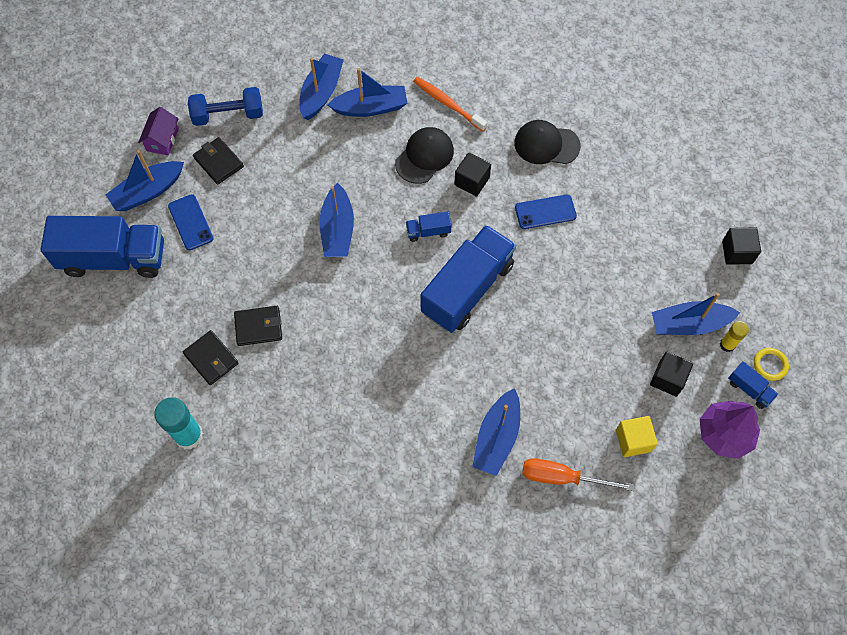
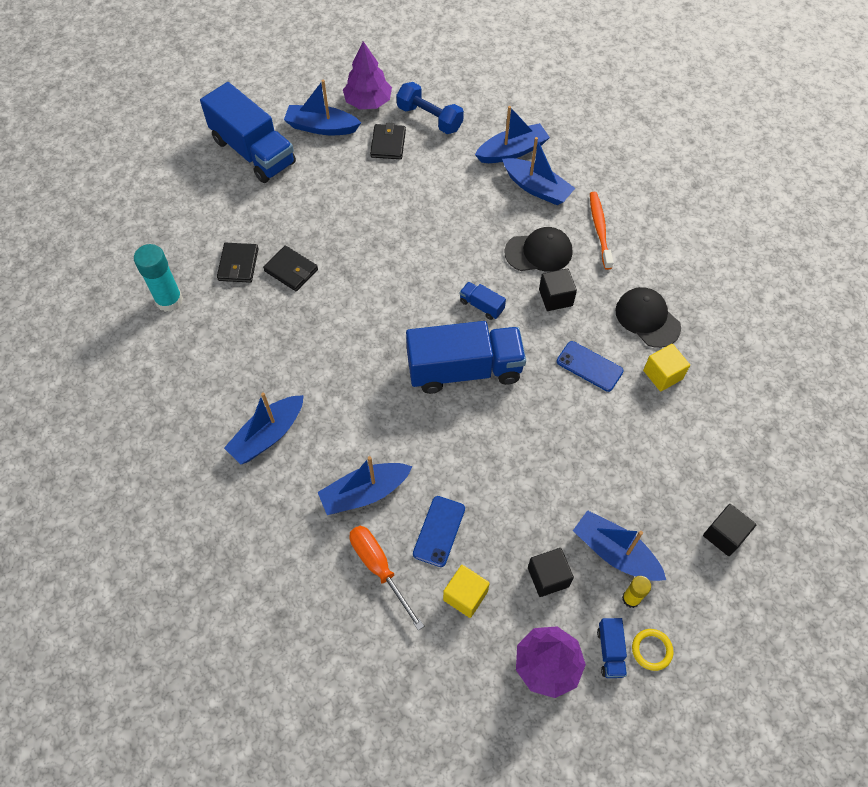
camera: 45 degrees right, 5 degrees down
purple house [138,107,179,155] -> purple tree [343,41,392,109]
blue phone [168,194,214,250] -> blue phone moved to [413,496,465,567]
blue boat [319,183,354,257] -> blue boat moved to [224,392,304,465]
none -> yellow cube [643,344,690,392]

